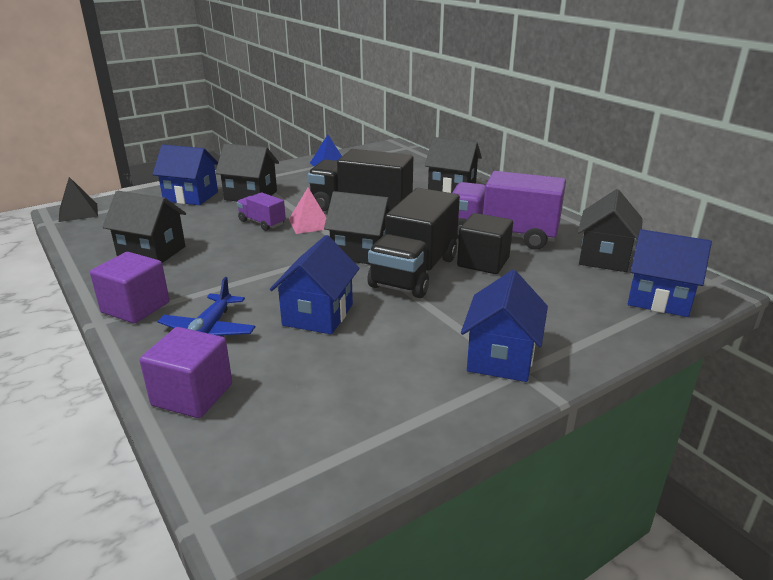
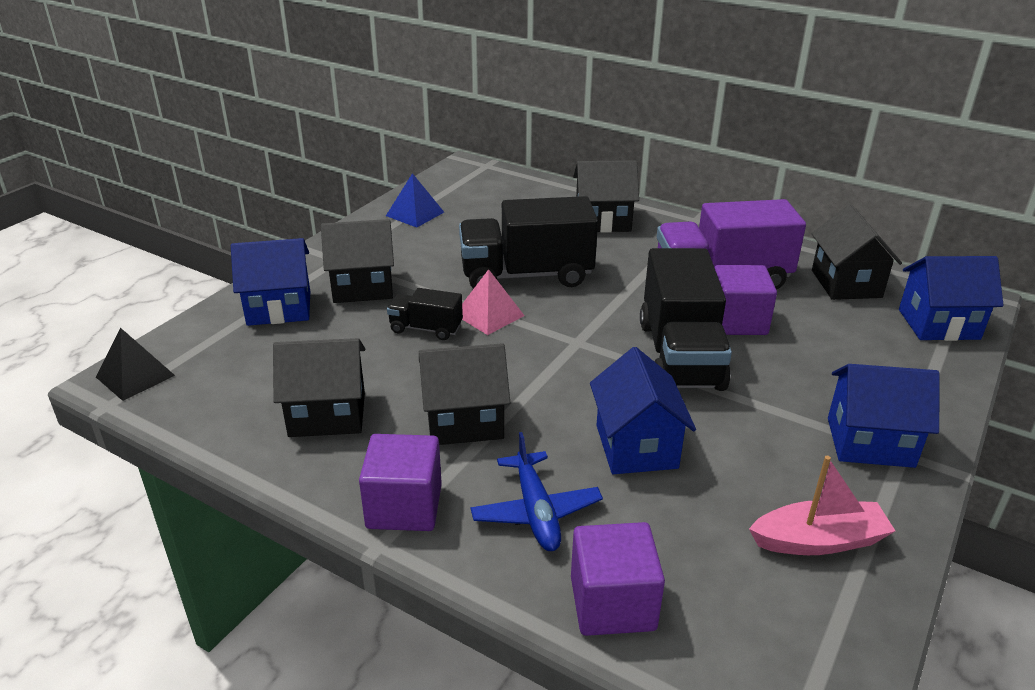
camera: 25 degrees left, 5 degrees up
purple truck [237,192,286,231] -> black truck [387,288,463,340]
black house [324,191,393,265] -> black house moved to [419,343,510,445]
black cube [457,213,513,274] -> purple cube [714,265,777,335]
blue house [461,270,548,382] -> blue house turned 75 degrees counterclockwise [828,364,940,468]
none -> pink boat [749,456,895,555]

